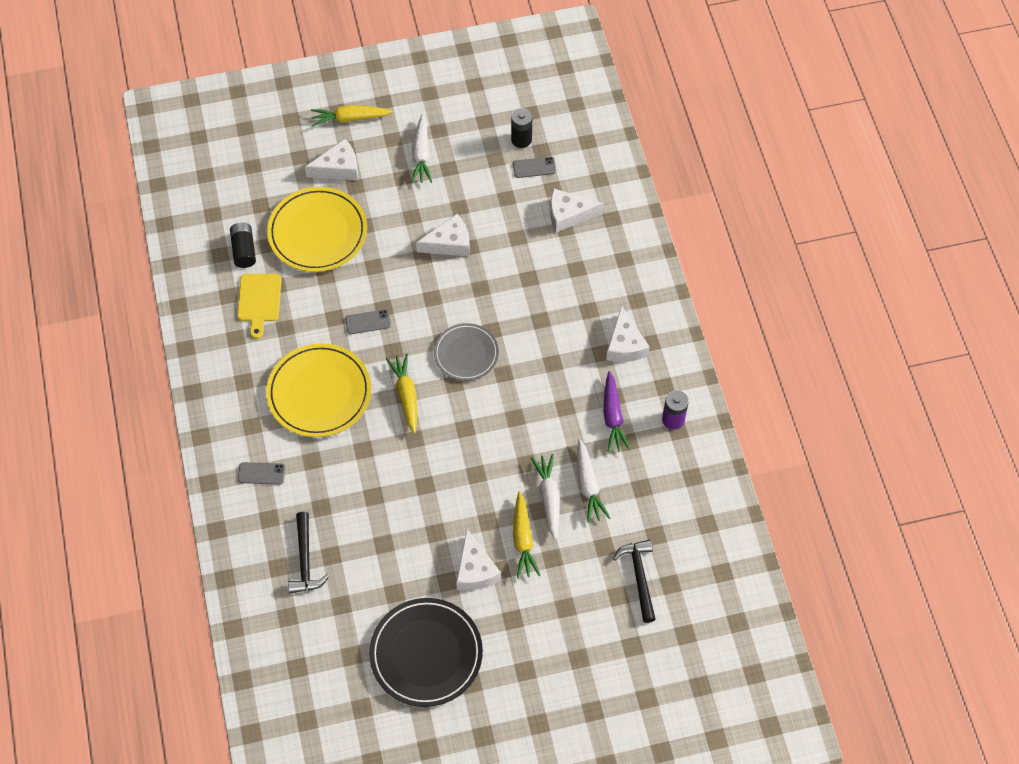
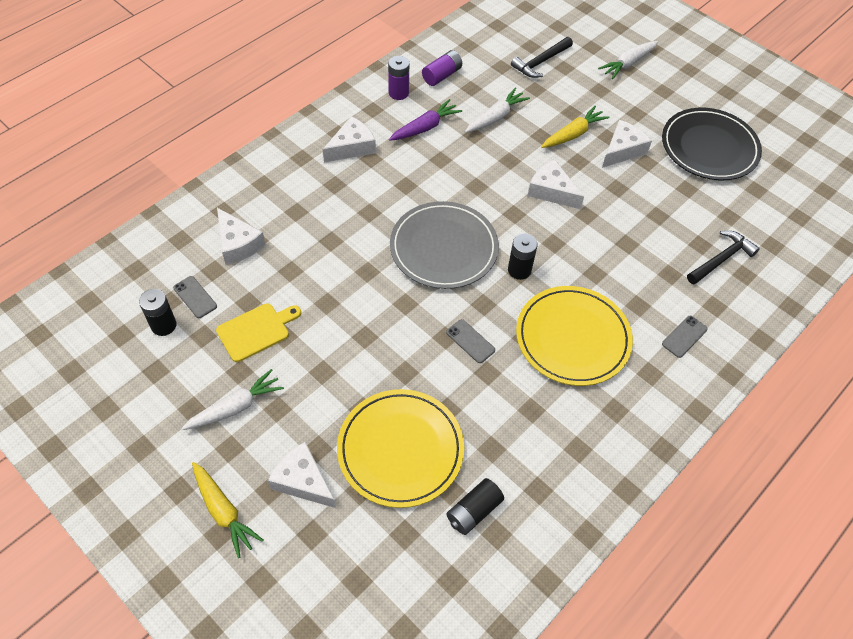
camera: 125 degrees left, 5 degrees down
yellow cutting board [237,274,282,339] -> yellow cutting board moved to [216,303,301,362]
grey phone [238,462,285,485] -> grey phone turned 75 degrees clockwise [662,316,708,358]
yellow carrot [386,353,417,434] -> black battery [508,234,538,280]
white cheese [416,214,470,256] -> white cheese moved to [528,160,584,209]
grey plate [434,323,499,381] -> grey plate [390,201,499,289], size x1.59
white carrot [531,454,560,540] -> white carrot moved to [598,41,658,79]
none -> purple battery [422,50,462,86]

